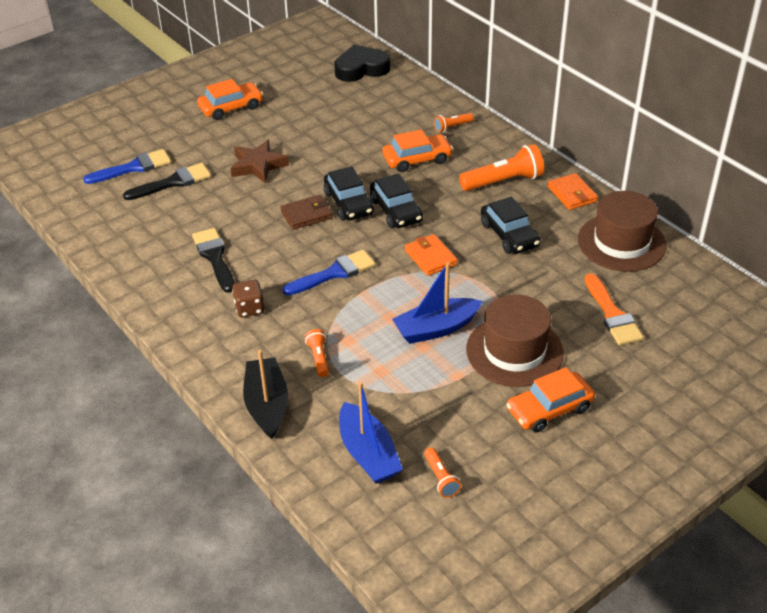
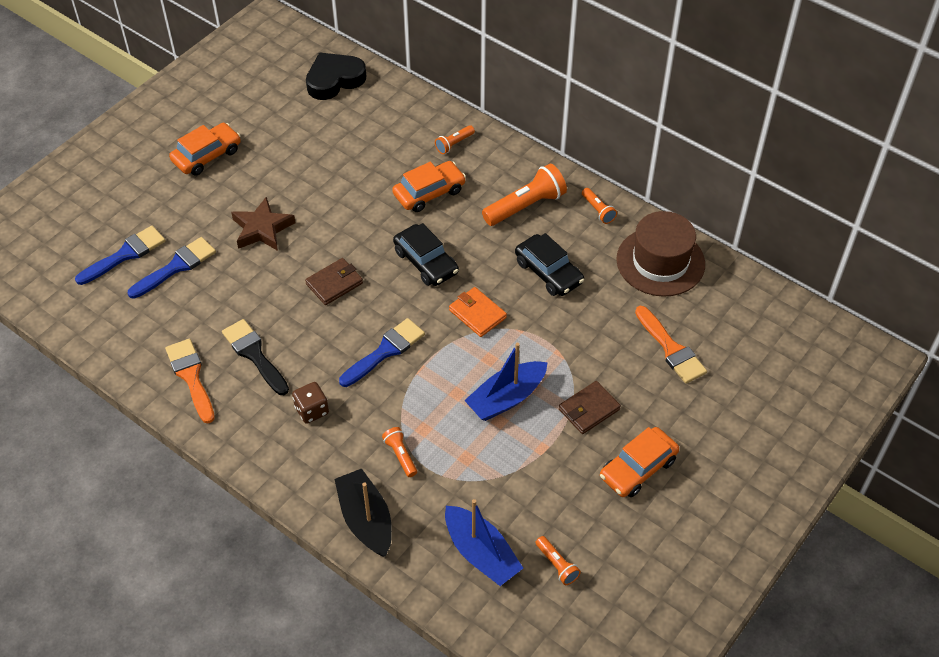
camera: 15 degrees left, 10 degrees up
black brush [123,163,211,200] -> blue brush [128,237,216,299]
black car [324,166,374,221] -> none
brown hat [466,295,564,387] -> brown wallet [559,381,621,434]
orange wallet [548,173,598,210] -> orange flashlight [582,188,617,224]
none -> orange brush [165,339,215,423]

